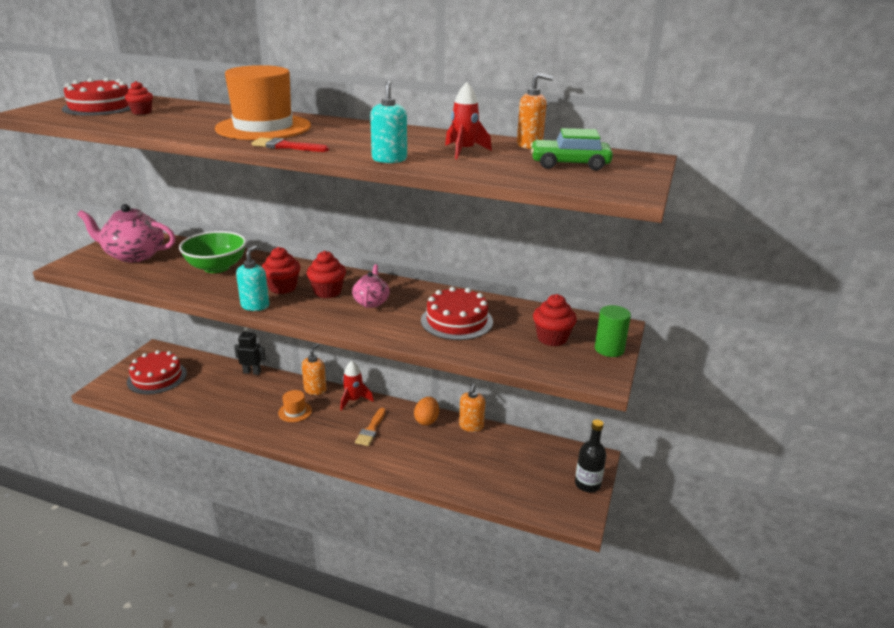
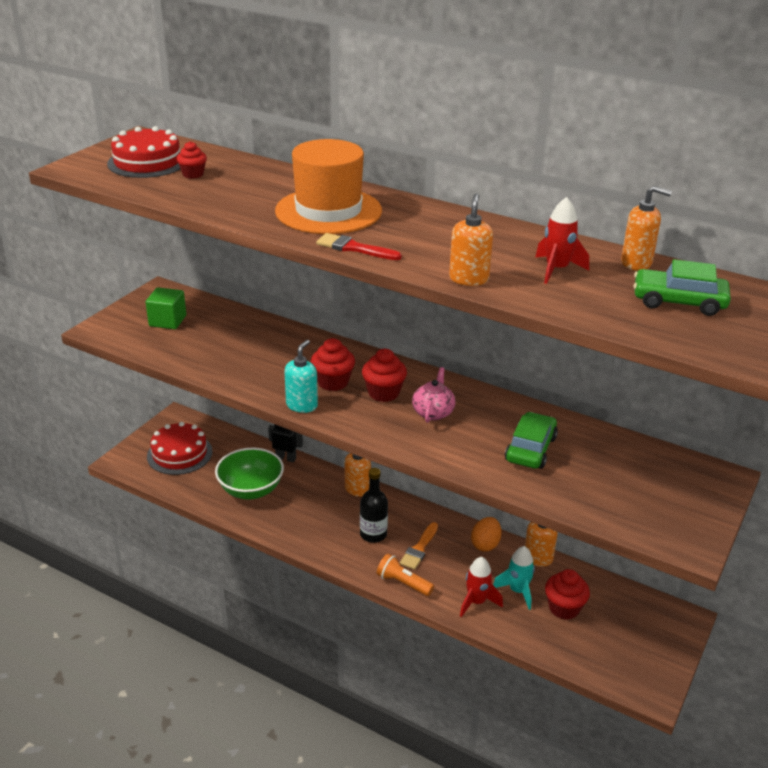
camera: 10 degrees right, 5 degrees up
pink teapot [77,204,176,263] -> green cube [146,287,186,329]
green bowl [179,231,246,273] -> green bowl moved to [215,448,284,499]
orange hat [278,390,312,422] -> none
red rocket [340,361,374,411] -> red rocket moved to [460,557,503,617]
turquoise soap dispenser [370,80,407,163] -> orange soap dispenser [449,193,493,286]
red cake [421,287,493,340] -> green car [505,412,558,469]
red cupcake [533,294,577,346] -> red cupcake moved to [545,569,590,620]
black bottle [575,419,606,492] -> black bottle moved to [360,468,388,543]
green cylinder [595,305,631,357] -> none
none -> orange flashlight [377,553,434,596]
none -> turquoise rocket [493,546,535,610]

